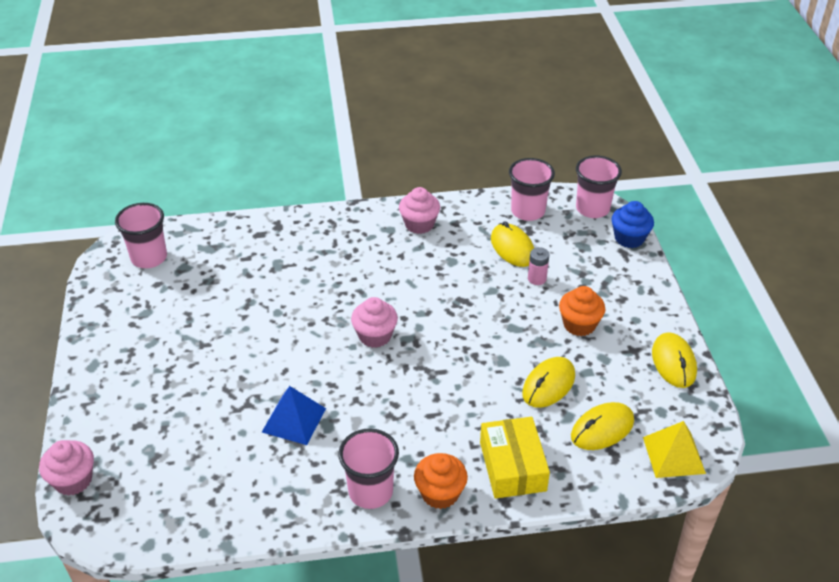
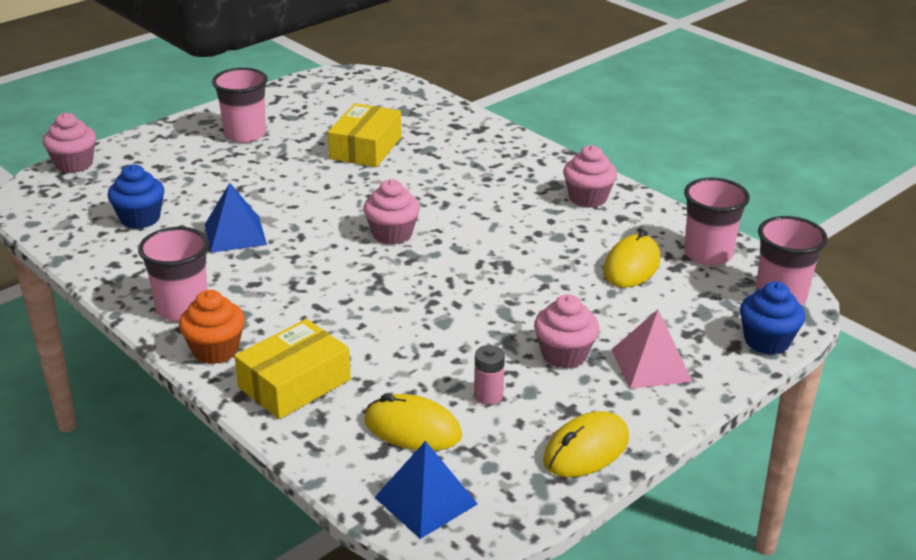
camera: 55 degrees right, 10 degrees down
pink cup [115,203,167,268] -> pink cup moved to [212,68,268,143]
yellow mouse [522,357,575,408] -> none
pink battery [528,247,549,285] -> pink battery moved to [474,345,505,405]
orange cupcake [559,286,605,336] -> pink cupcake [534,294,599,369]
yellow pyramid [643,421,706,478] -> blue pyramid [374,441,478,539]
none -> blue cupcake [108,164,165,229]
none -> yellow box [328,103,401,167]
none -> pink pyramid [611,310,693,389]

